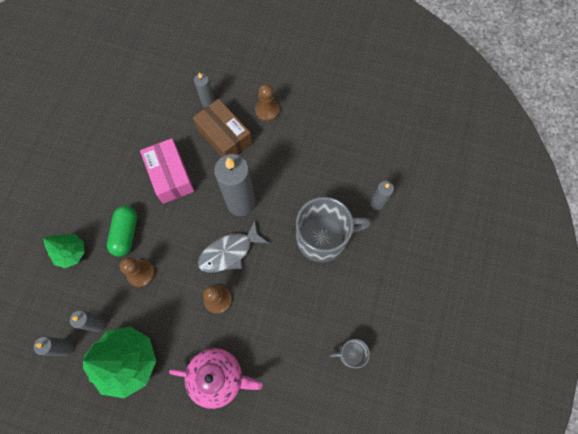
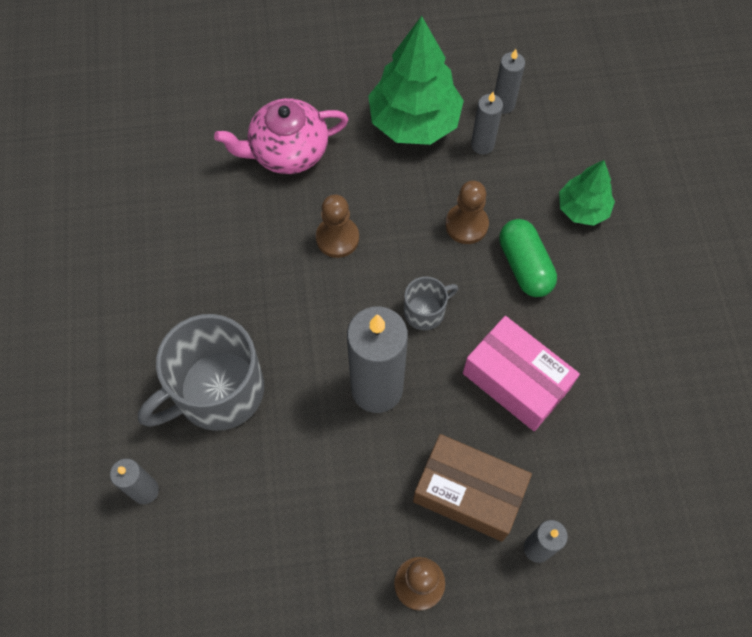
camera: 155 degrees right, 5 degrees down
grey fish [198,221,269,273] -> none
grey mug [330,339,370,368] -> grey mug moved to [404,276,458,330]

